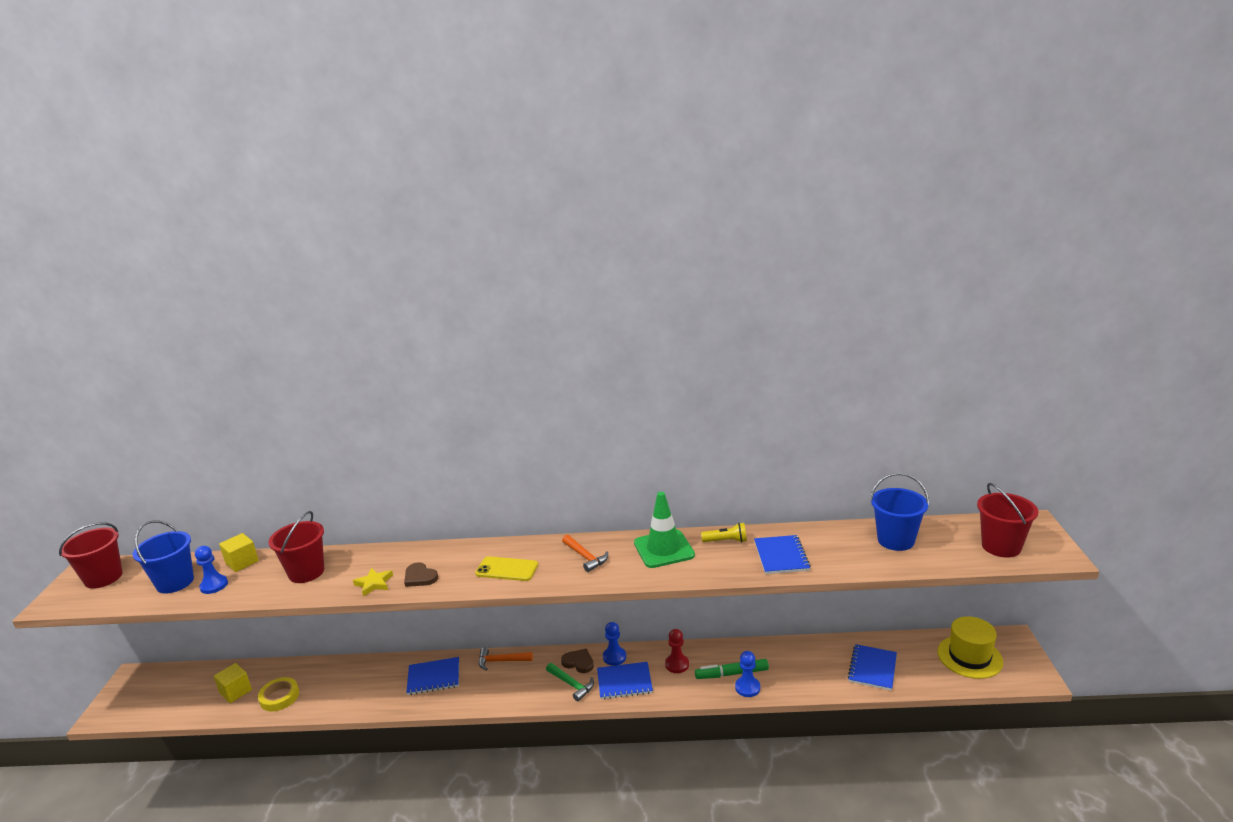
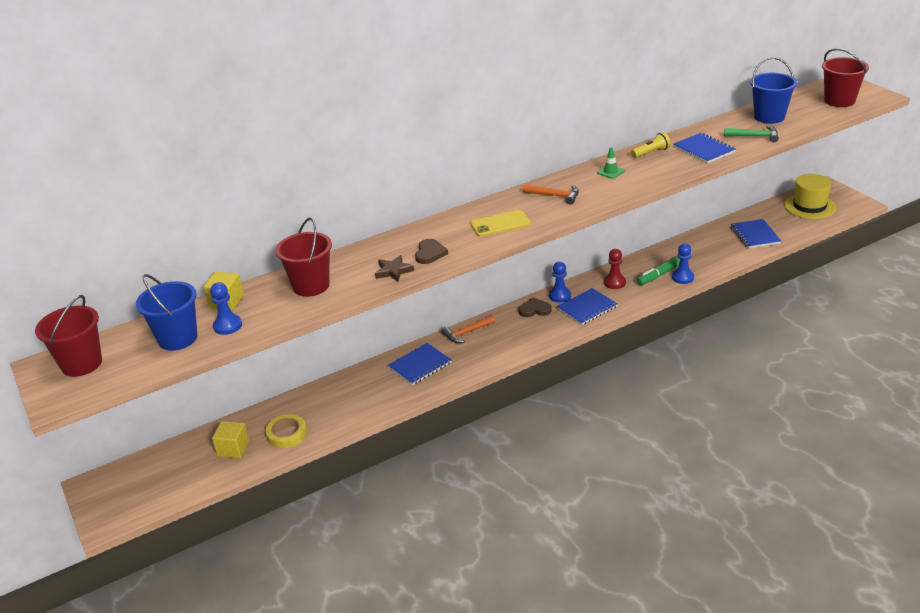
camera: 30 degrees left, 10 degrees up
yellow star [353,568,393,596] -> brown star [375,255,414,282]
brown heart [404,562,438,587] -> brown heart turned 90 degrees counterclockwise [415,239,448,264]
green hammer [546,663,594,702] -> green hammer moved to [724,126,779,142]
green traffic cone [634,492,695,568] -> green traffic cone [597,147,625,179], size x0.45

